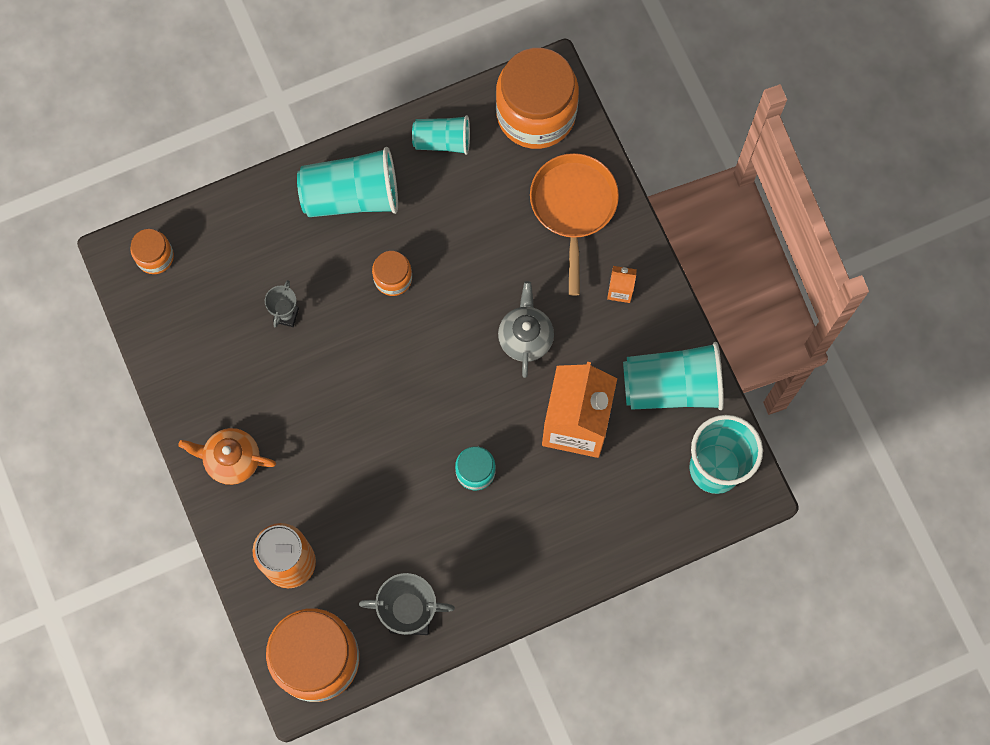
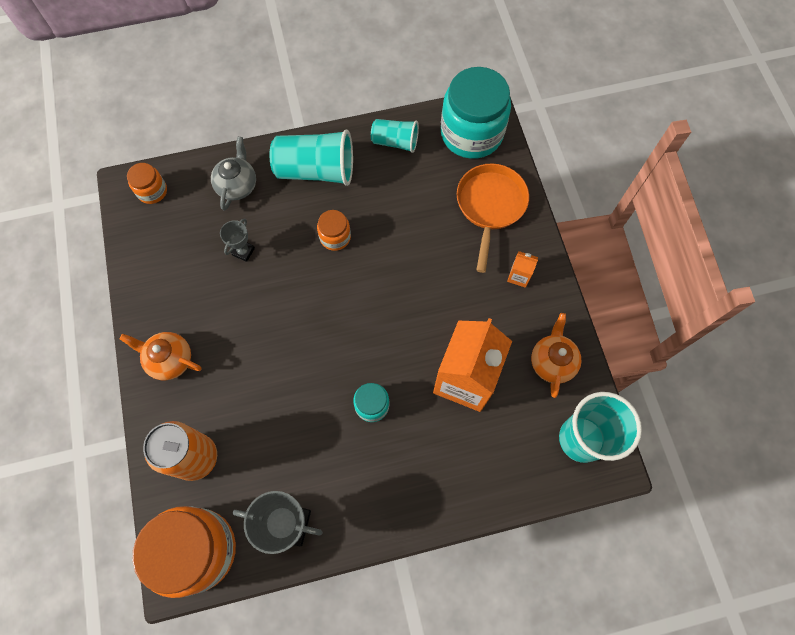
camera: 10 degrees right, 5 degrees down
orange jar [496,48,579,149] -> turquoise jar [441,67,511,159]
grey teapot [498,281,554,378] -> grey teapot moved to [211,137,256,211]
turquoise cup [623,342,724,410] -> orange teapot [531,313,582,398]

